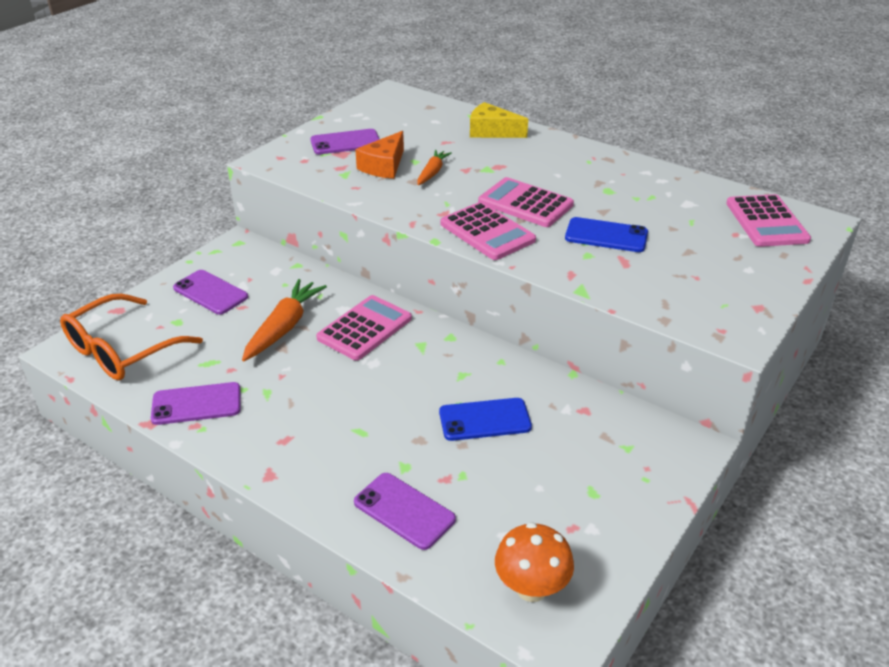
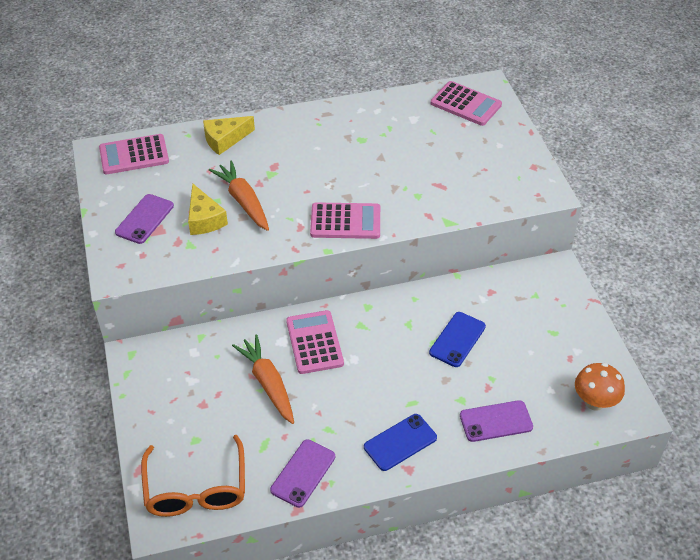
camera: 50 degrees left, 10 degrees up
purple phone [173,270,248,315] -> none
orange cheese [355,131,404,179] -> yellow cheese [188,183,228,235]
orange carrot [417,150,452,185] -> orange carrot [209,160,269,231], size x1.69
pink calculator [478,177,574,227] -> pink calculator moved to [99,134,169,174]
blue phone [565,217,648,252] -> blue phone moved to [364,414,437,471]

